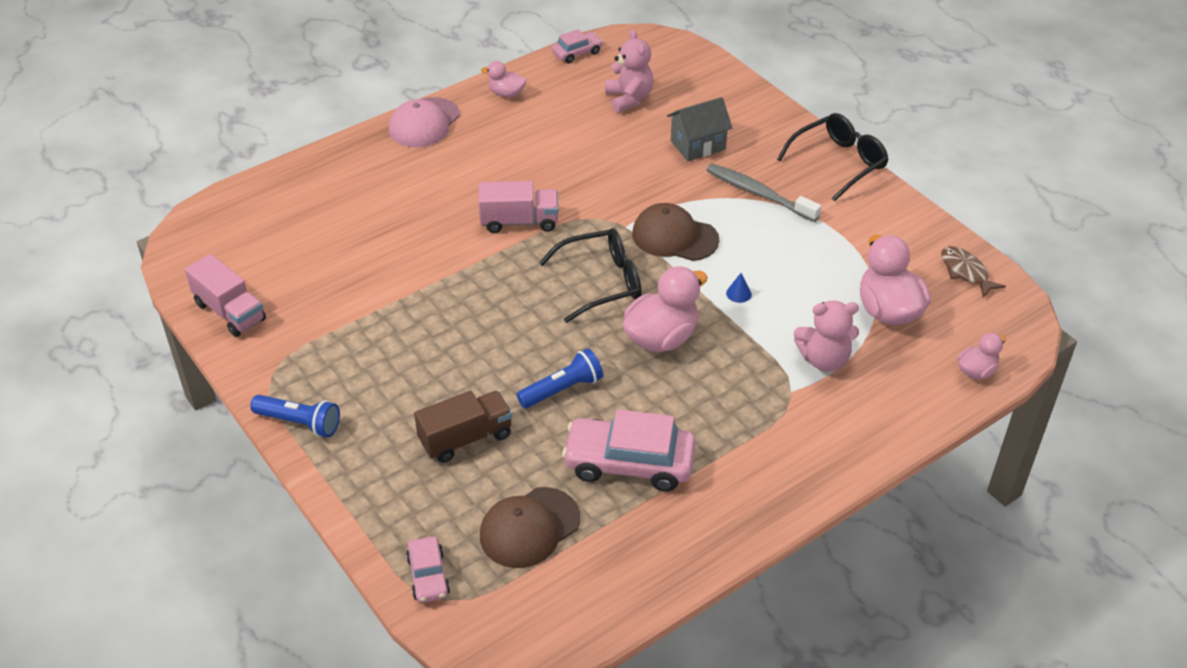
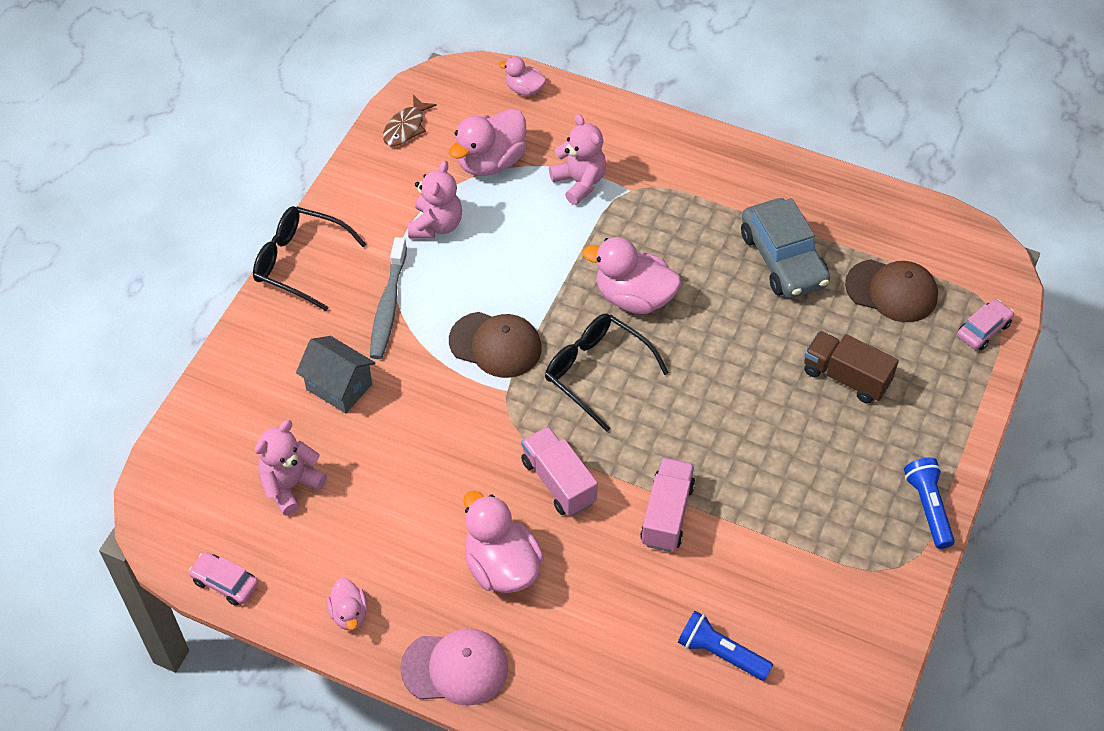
camera: 120 degrees left, 10 degrees up
pink truck [185,254,266,337] -> pink truck moved to [640,457,695,552]
blue flashlight [517,348,603,408] -> blue flashlight moved to [678,611,773,681]
pink car [562,409,696,491] -> grey car [741,198,830,298]
brown cap [632,203,719,261] -> brown cap turned 60 degrees counterclockwise [449,312,542,378]
blue cone [726,273,752,303] -> none
none -> pink teddy bear [408,160,462,238]
none -> pink duck [463,491,544,593]

